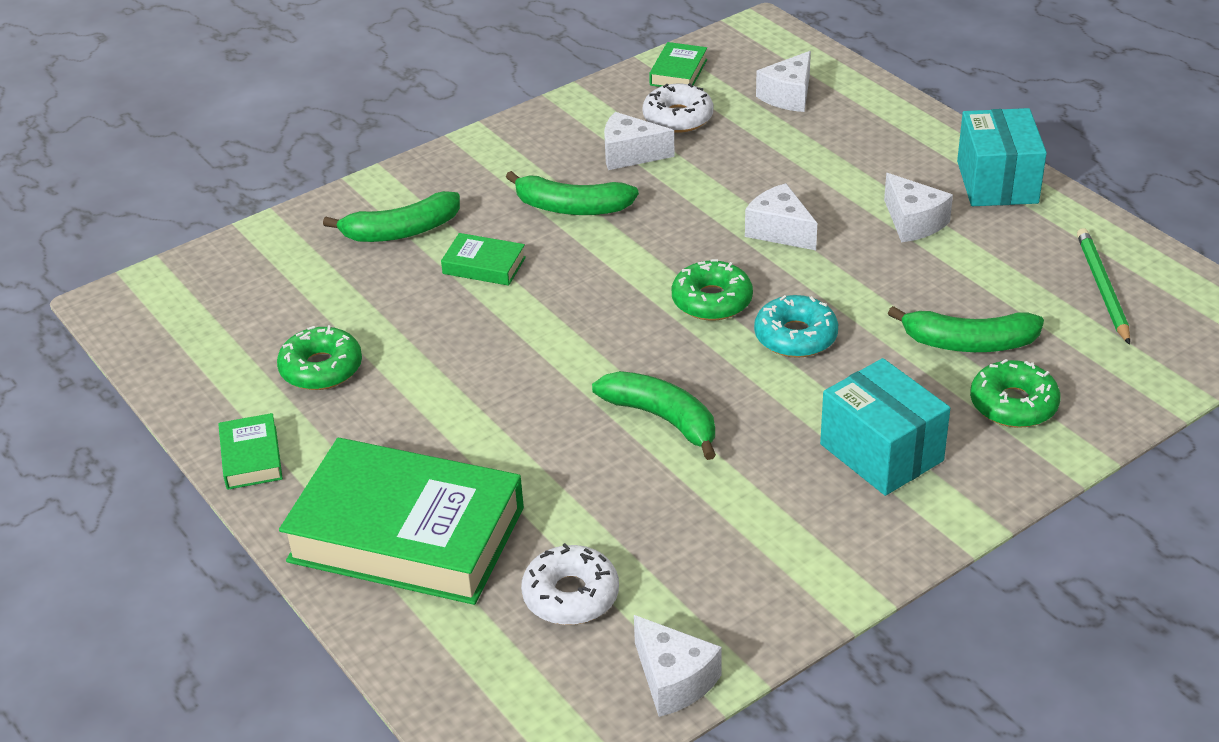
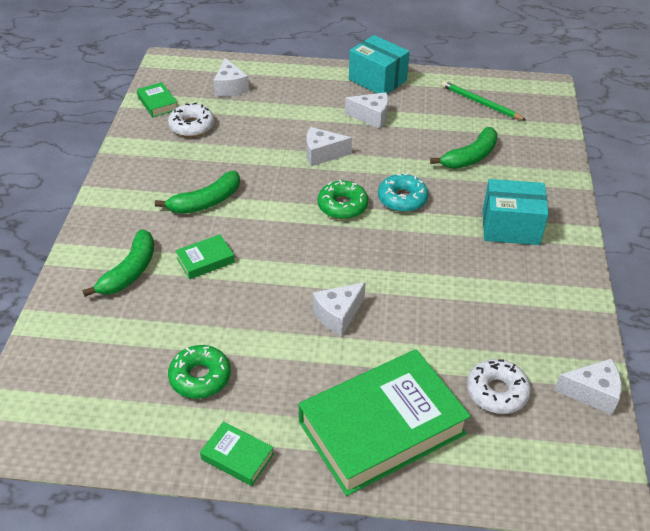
camera: 50 degrees left, 5 degrees up
green banana [592,371,716,460] -> none
white cheese [604,112,675,170] -> white cheese moved to [313,282,366,336]
green donut [970,359,1060,428] -> none

